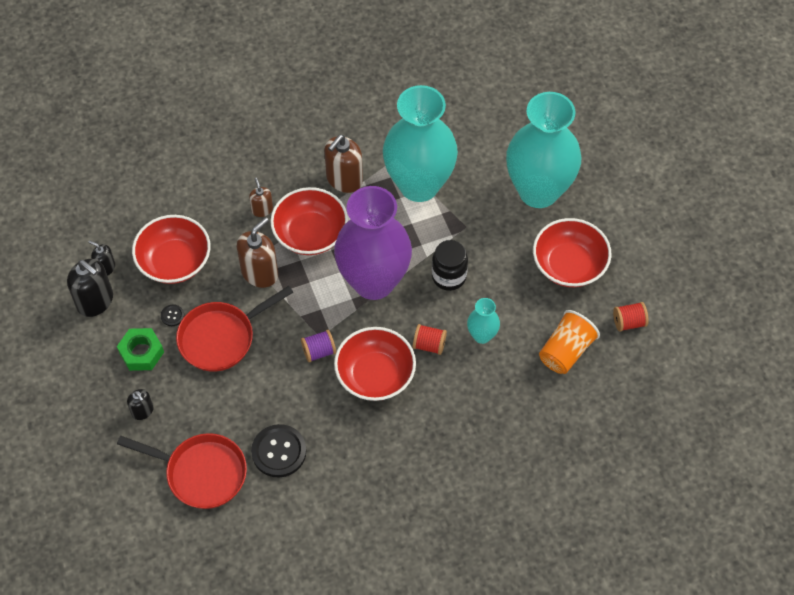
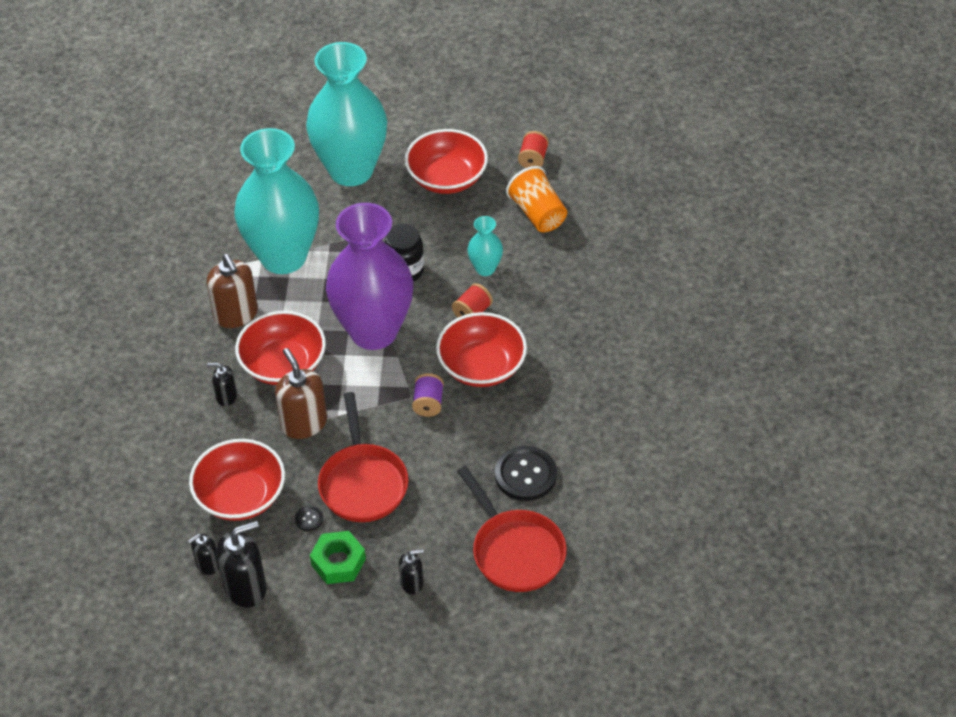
camera: 65 degrees left, 10 degrees down
red pan [117,433,247,509] -> red pan turned 105 degrees clockwise [457,466,567,592]
brown soap dispenser [249,178,273,217] -> black soap dispenser [207,363,237,406]

